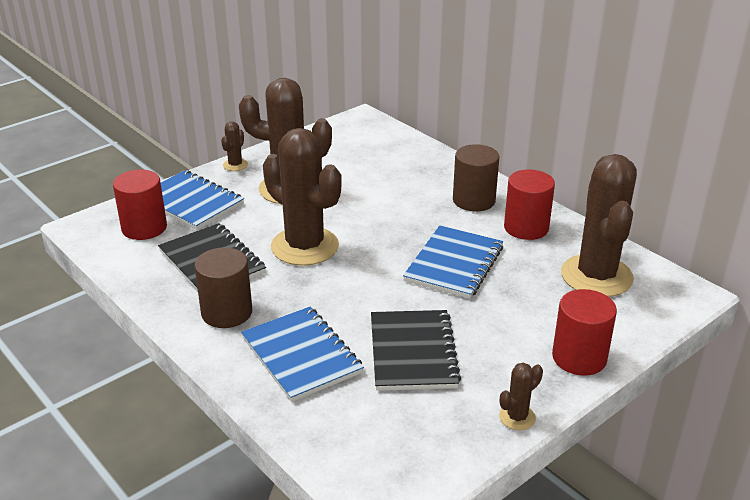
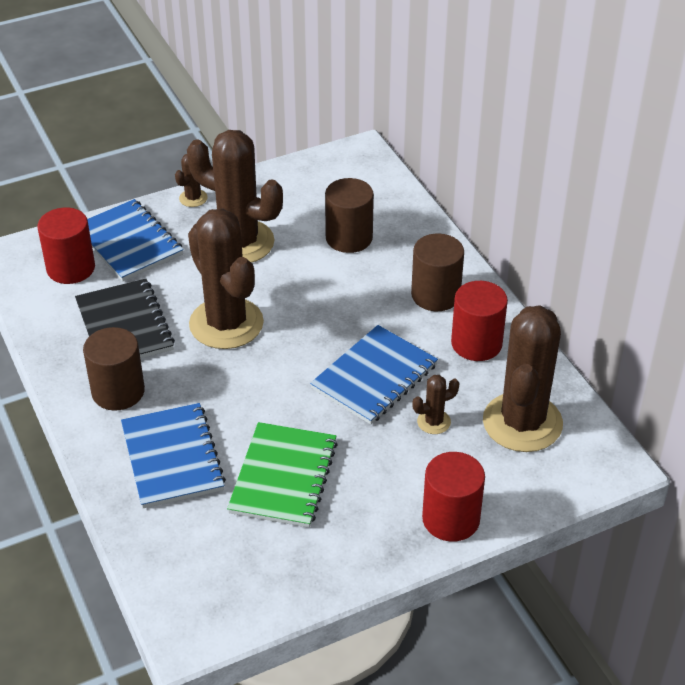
camera: 15 degrees right, 10 degrees up
black notebook [371,310,461,391] -> green notebook [227,422,338,528]
brown cactus [499,363,543,430] -> brown cactus moved to [412,375,460,434]
none -> brown cylinder [325,178,374,253]

